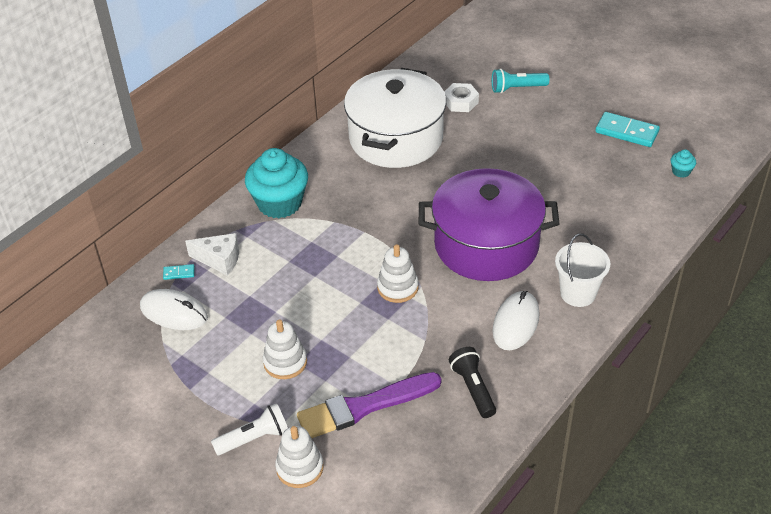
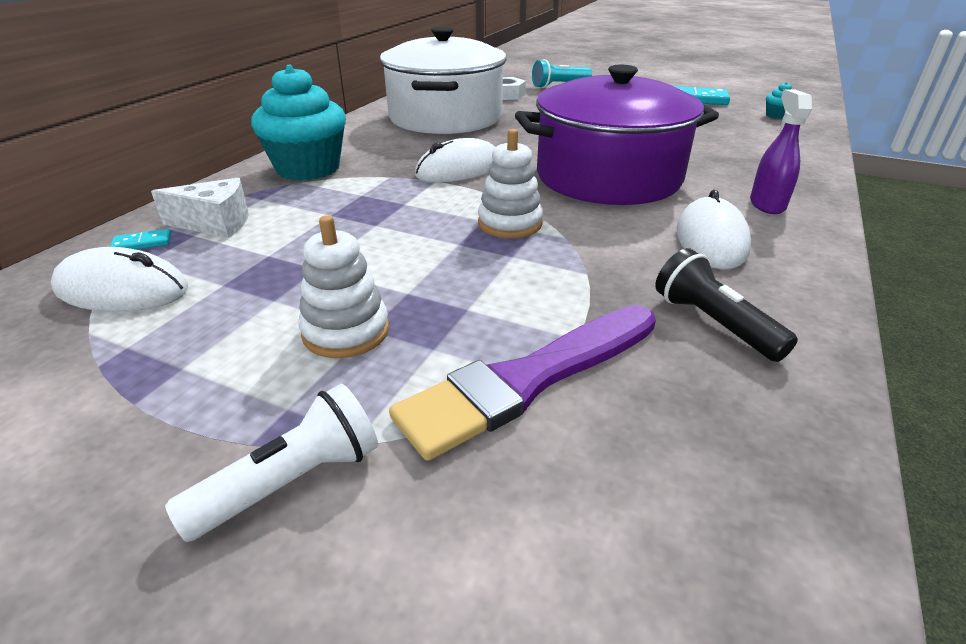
camera: 15 degrees left, 10 degrees down
white stacking toy [275,426,324,488] -> none
white bucket [555,234,610,307] -> purple spray bottle [750,89,812,214]
none -> white mouse [415,138,496,182]

